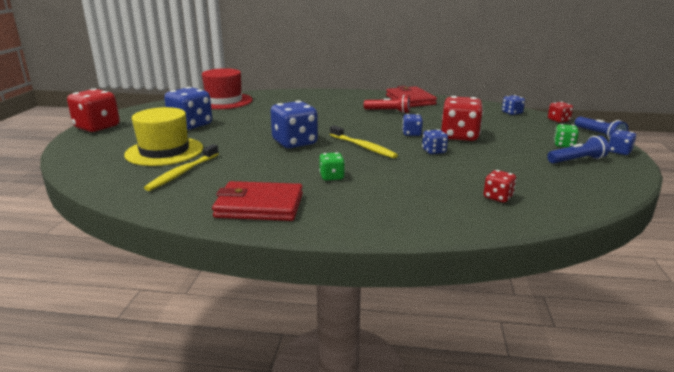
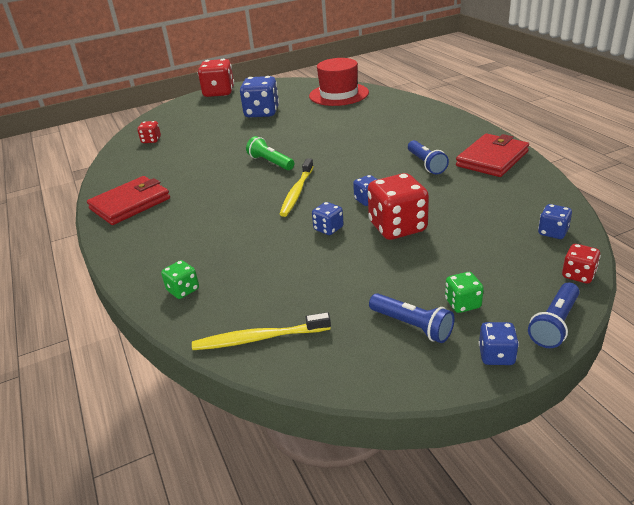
camera: 60 degrees right, 10 degrees up
yellow hat [124,107,203,166] -> none
yellow toothbrush [144,144,219,191] -> yellow toothbrush moved to [192,312,331,350]
red wallet [212,181,303,221] -> red wallet turned 75 degrees clockwise [87,176,170,225]
blue dice [271,101,318,149] -> green flashlight [246,136,294,170]
green dice [319,152,345,181] -> green dice moved to [161,260,199,299]
red flashlight [364,95,410,113] -> blue flashlight [408,140,449,175]
red dice [484,170,516,202] -> red dice moved to [137,121,161,143]

